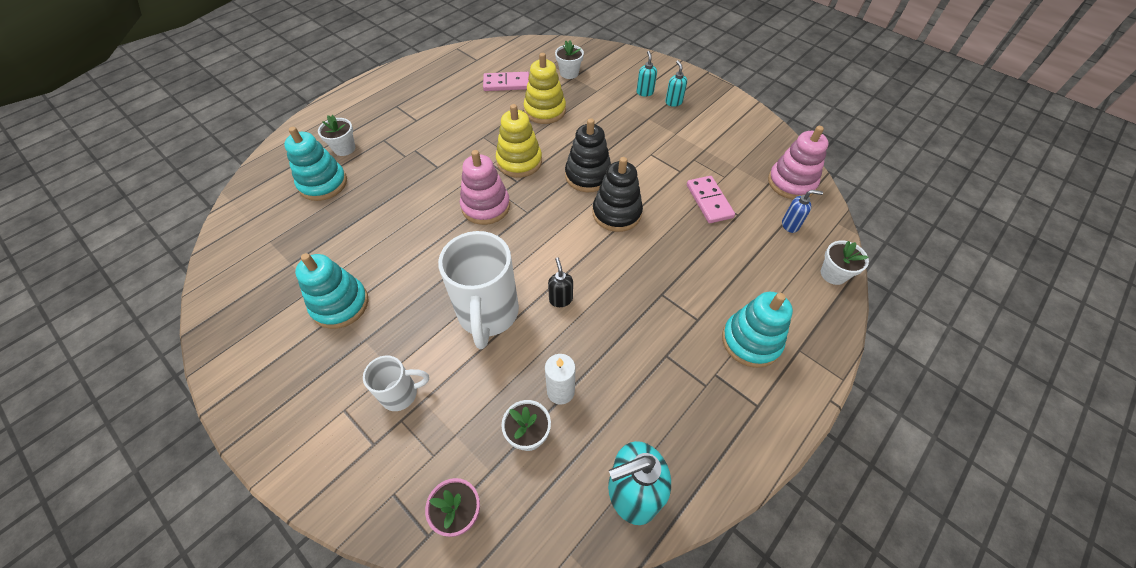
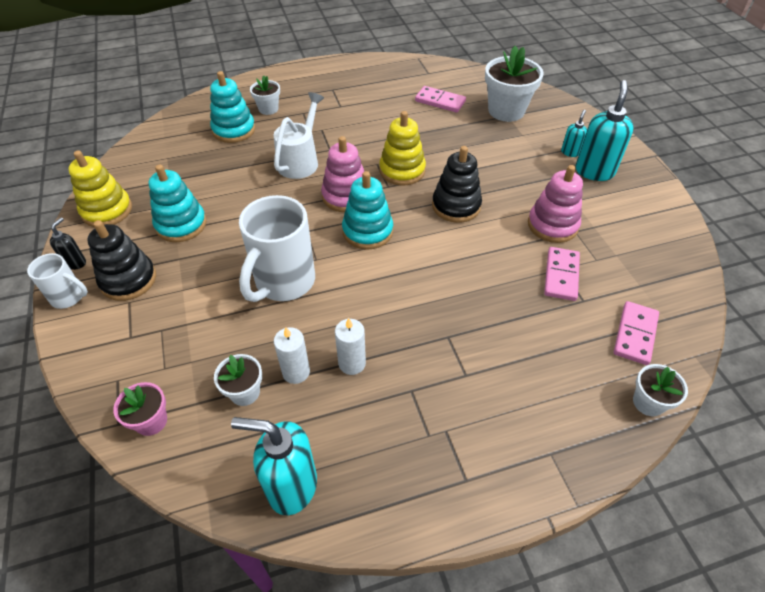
camera: 30 degrees right, 5 degrees down
white mug [363,355,429,411] -> white mug moved to [27,253,88,309]
yellow stacking toy [524,53,566,124] -> yellow stacking toy moved to [69,150,132,227]
black soap dispenser [548,257,573,307] -> black soap dispenser moved to [50,217,86,270]
white flower pot [555,40,584,79] -> white flower pot [485,46,544,122], size x1.85
black stacking toy [592,157,643,232] -> black stacking toy moved to [87,220,156,301]
turquoise soap dispenser [665,60,687,107] -> turquoise soap dispenser [576,80,634,181], size x1.98
turquoise stacking toy [722,292,793,368] -> turquoise stacking toy moved to [342,171,393,250]
pink stacking toy [768,126,829,199] -> pink stacking toy moved to [528,165,583,243]
blue soap dispenser [782,190,823,233] -> pink domino [614,301,659,365]
none -> white watering can [274,92,324,179]
none -> white candle [335,318,366,375]

